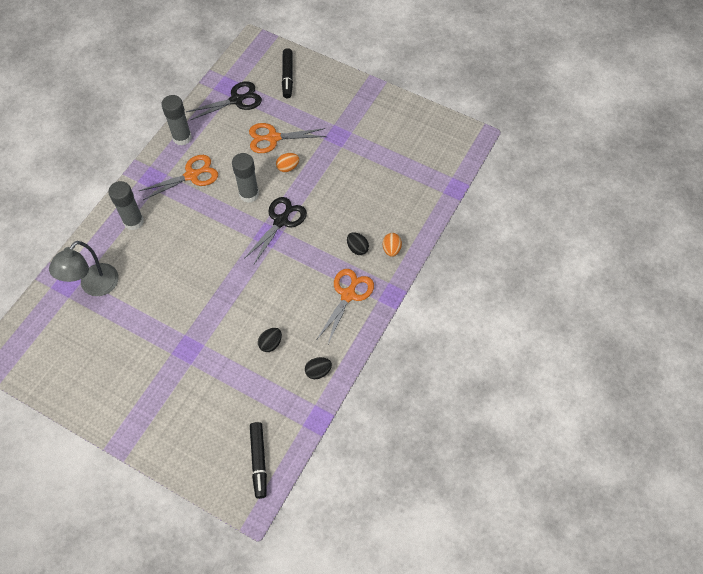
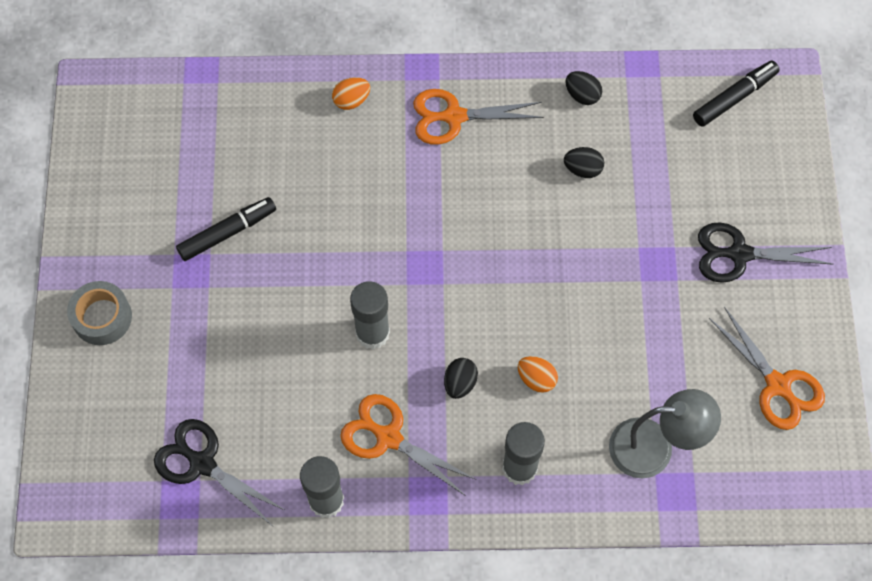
camera: 120 degrees left, 5 degrees up
black scissors [244,197,307,264] -> black scissors moved to [698,223,832,283]
orange scissors [249,123,326,153] -> orange scissors moved to [709,307,825,430]
orange egg [276,153,299,172] -> orange egg moved to [518,356,558,393]
black marker [282,48,293,99] -> black marker moved to [176,197,276,261]
black egg [347,232,369,255] -> black egg moved to [444,358,478,399]
none -> grey tape [67,281,132,345]

